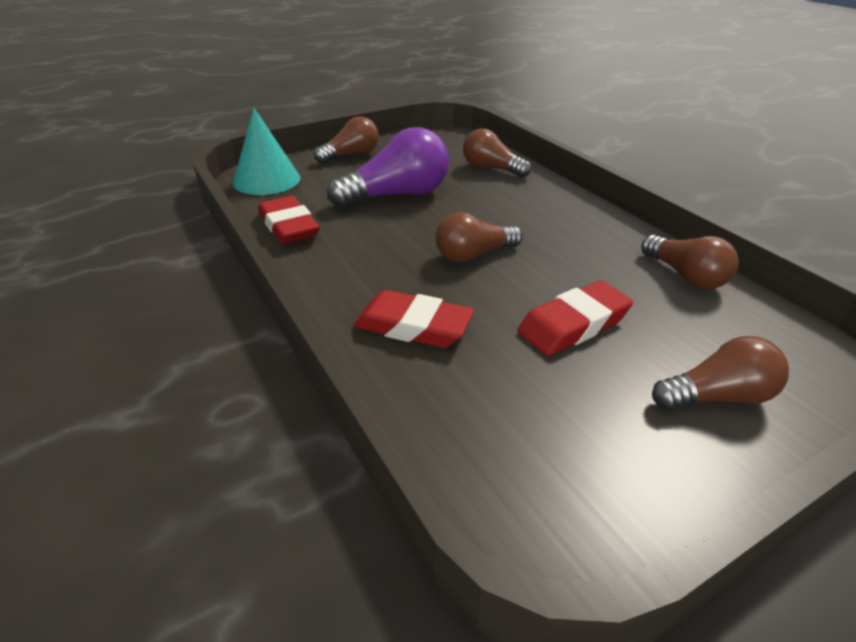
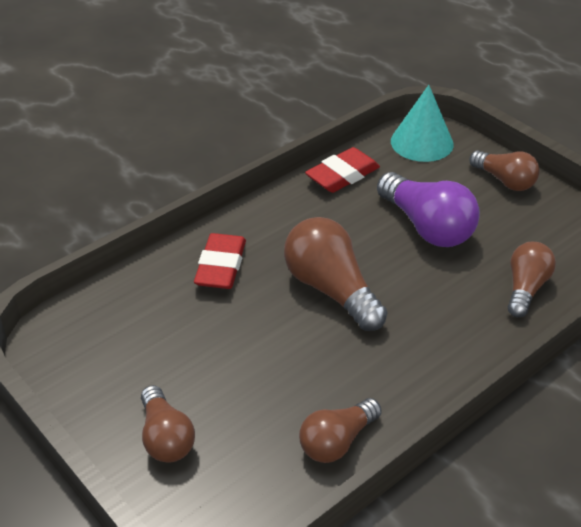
camera: 80 degrees right, 5 degrees up
brown light bulb [436,212,523,262] -> brown light bulb [284,217,387,331], size x1.56
red eraser [518,281,633,356] -> none

